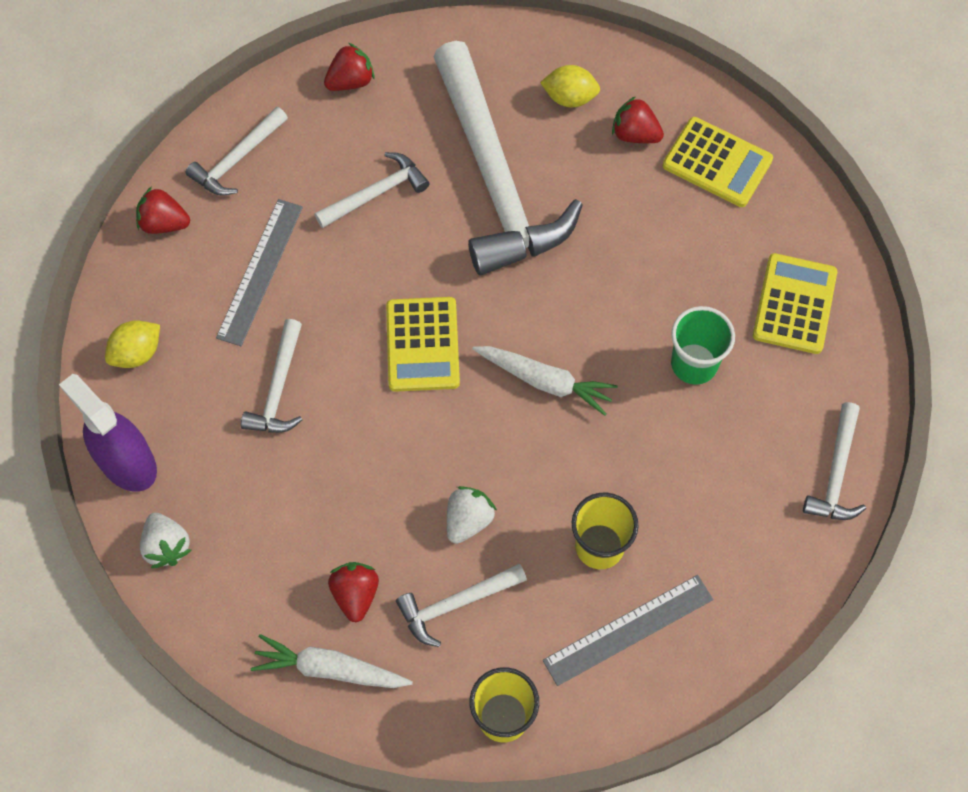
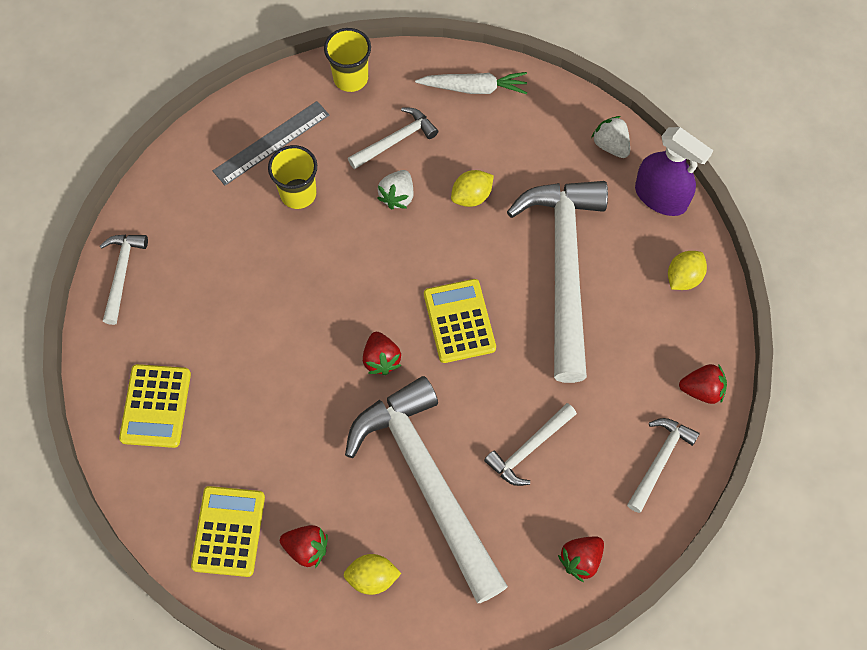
camera: 170 degrees right, 0 degrees up
grey ruler [216,199,303,346] -> none
white hammer [241,319,302,433] -> white hammer [507,181,608,383], size x2.20
red strawberry [328,562,379,622] -> red strawberry moved to [363,332,401,375]
white carrot [472,346,618,416] -> none
yellow calculator [663,117,773,207] -> yellow calculator turned 75 degrees clockwise [191,486,265,577]
green cup [671,306,735,385] -> none
none -> yellow lemon [451,170,494,207]

